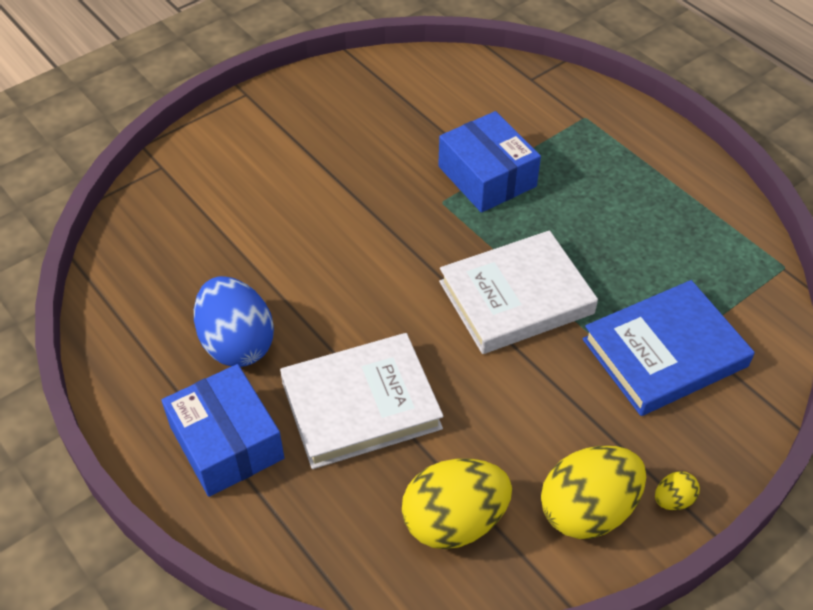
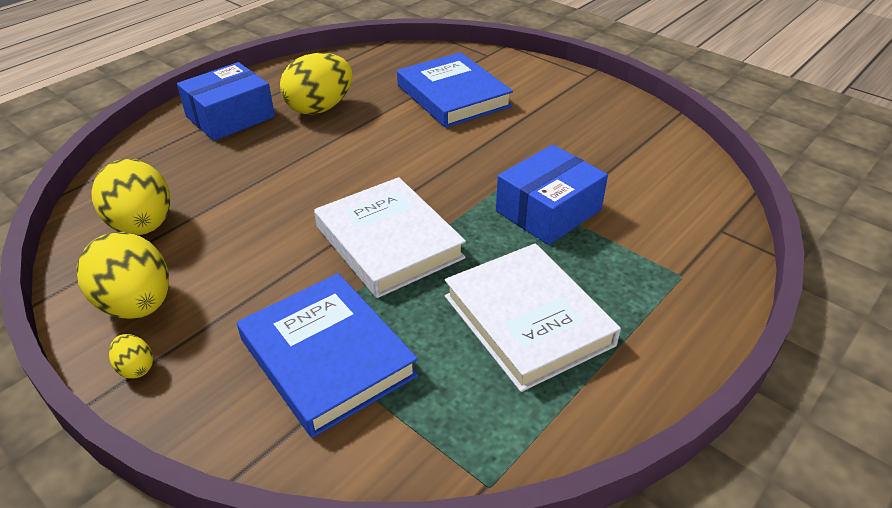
camera: 80 degrees right, 10 degrees down
blue egg [194,276,274,367] -> yellow egg [280,53,353,115]
white book [280,333,444,469] -> white book moved to [445,244,621,392]
none -> blue book [397,52,513,128]

